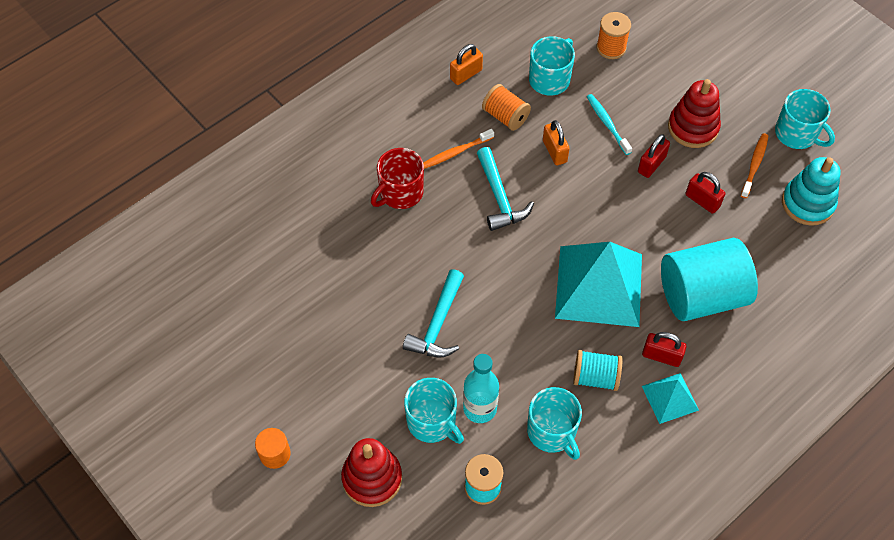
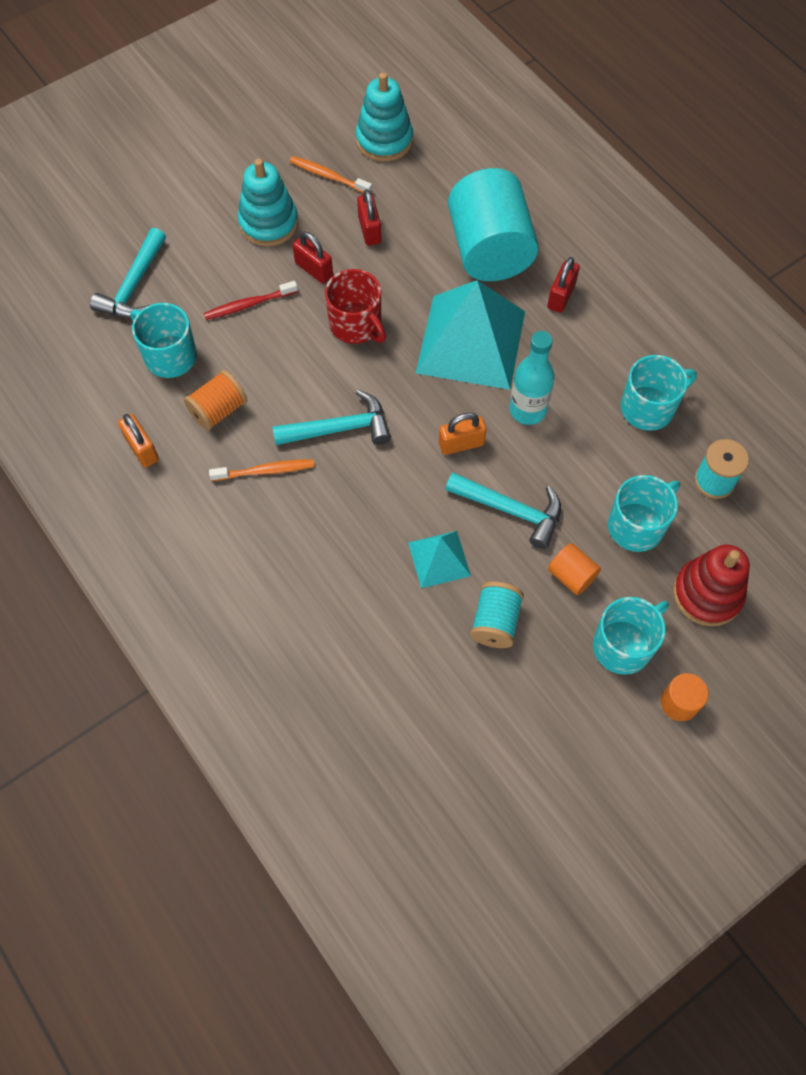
camera: 85 degrees left, 5 degrees up
red mug [371,148,424,209] -> red mug moved to [325,269,386,344]
orange toothbrush [423,129,494,169] -> orange toothbrush turned 75 degrees counterclockwise [209,459,314,481]
turquoise bottle [463,354,499,423] -> turquoise bottle moved to [509,331,555,425]
orange padlock [543,120,570,165] -> orange padlock moved to [439,413,487,455]
turquoise spool [573,350,623,391] -> turquoise spool moved to [470,581,524,648]
turquoise toothbrush [587,94,632,155] -> red toothbrush [204,281,298,320]
orange spool [597,12,631,59] -> turquoise hammer [90,228,166,318]
turquoise pyramid [642,373,699,424] -> turquoise pyramid moved to [408,531,471,588]
red stacking toy [668,79,721,148] -> turquoise stacking toy [238,159,298,247]
red padlock [685,172,725,214] -> red padlock turned 60 degrees counterclockwise [357,189,381,246]
turquoise mug [775,89,835,149] -> turquoise mug moved to [593,597,669,675]
none -> orange cylinder [548,543,601,595]

